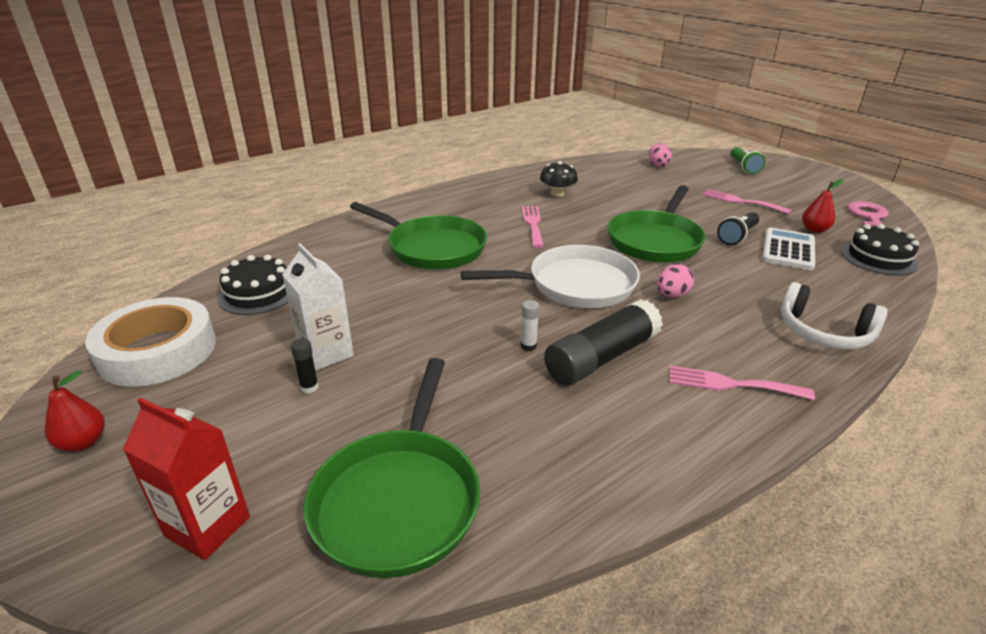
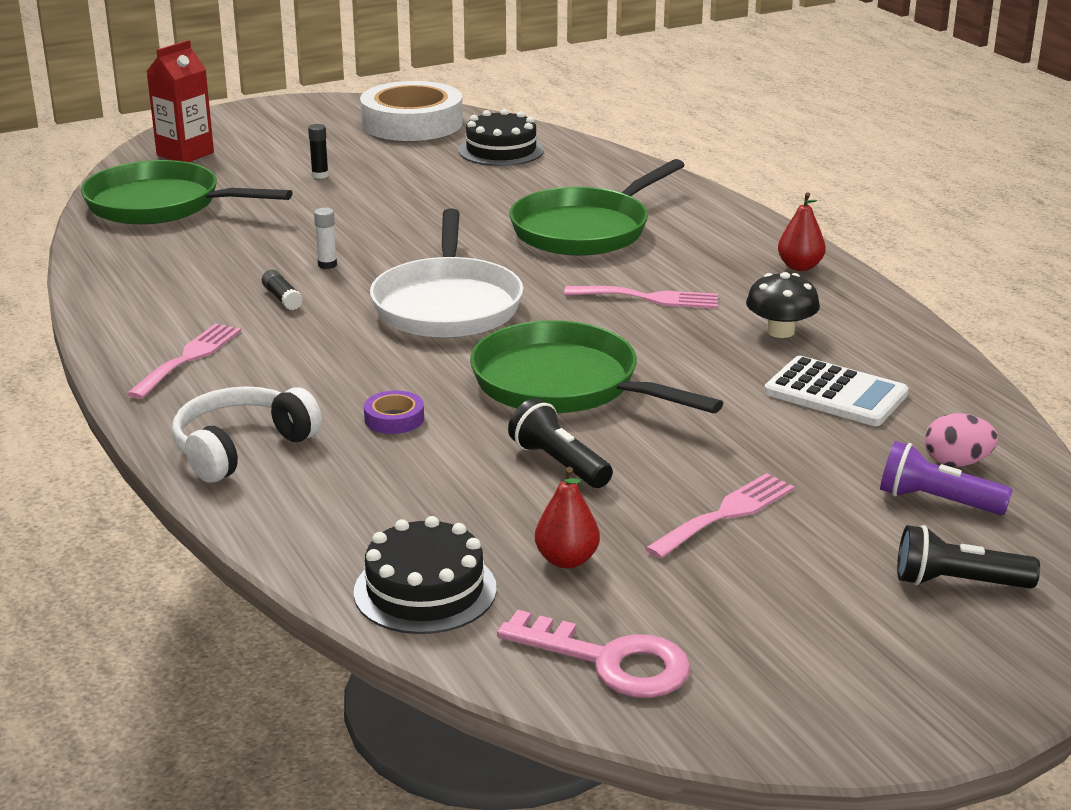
camera: 100 degrees right, 5 degrees down
red pear [45,370,105,452] -> red pear moved to [778,192,826,271]
white carton [282,243,354,371] -> none
black glue stick [544,299,663,385] -> black glue stick [262,270,303,310], size x0.40
pink egg [657,264,694,297] -> none
green flashlight [730,147,765,174] -> black flashlight [897,525,1040,589]
white calculator [762,228,815,270] -> white calculator moved to [764,356,909,426]
none -> purple tape [364,390,424,434]
none -> purple flashlight [880,441,1013,515]

